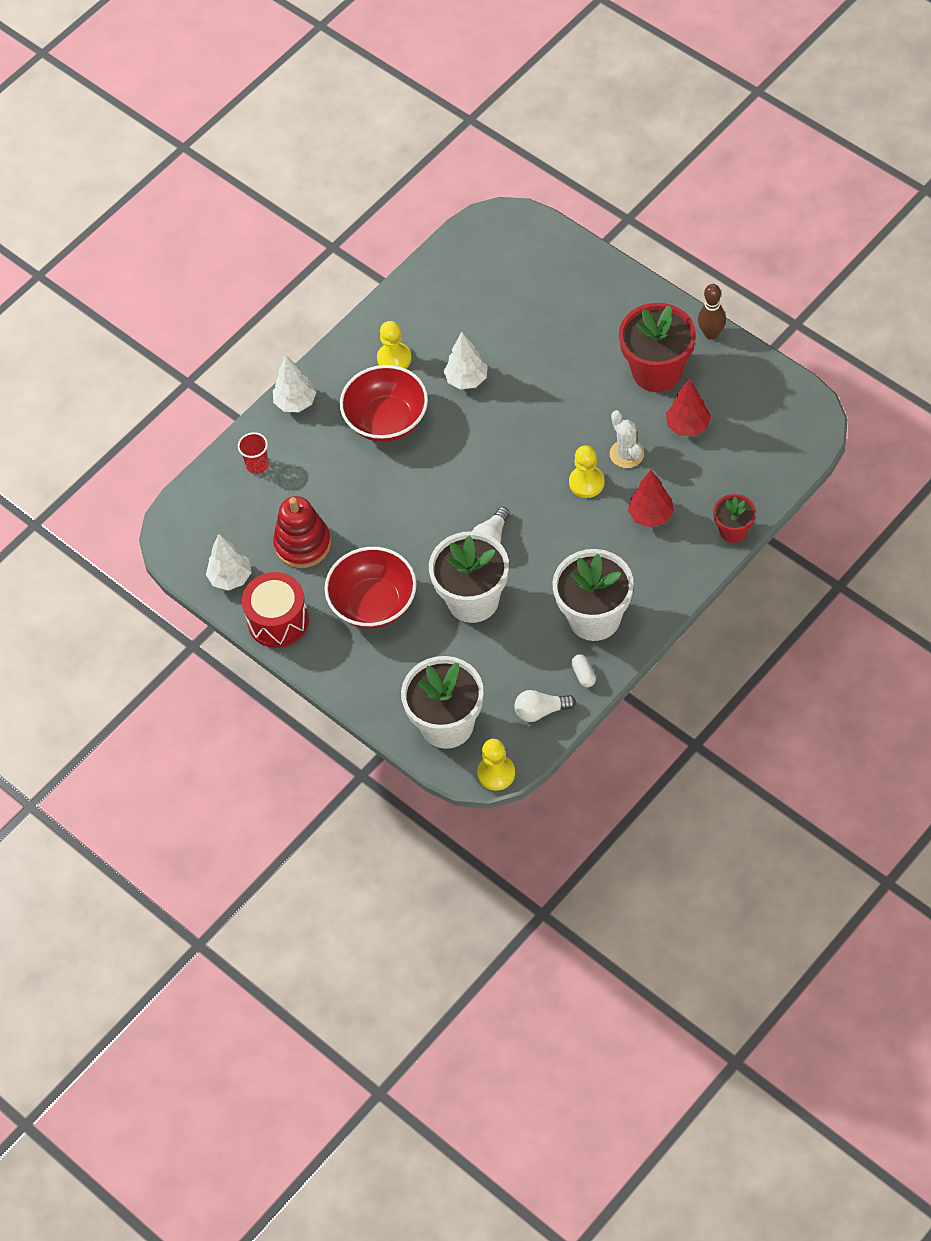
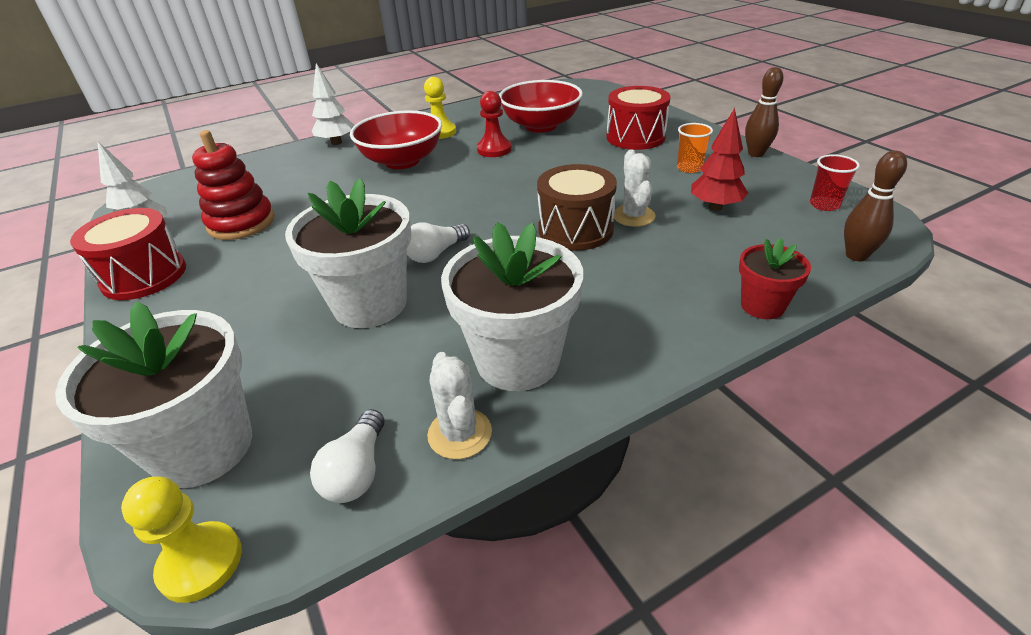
camera: 15 degrees right, 20 degrees down
red cup [238,432,269,474] -> red cup moved to [810,154,860,211]
red bowl [324,547,417,629] -> red bowl moved to [499,80,583,132]
white tree [444,332,488,389] -> red pawn [477,91,512,157]
white light bulb [514,690,576,722] -> white light bulb turned 90 degrees counterclockwise [310,409,384,503]
yellow pawn [569,445,605,498] -> brown drum [537,164,617,251]
white capsule [571,654,596,687] -> white cactus [427,352,492,459]
red flower pot [619,303,696,392] -> orange cup [677,123,713,173]
red tree [628,470,674,528] -> none
none -> red drum [606,86,670,150]
none -> brown bowling pin [844,150,907,261]

